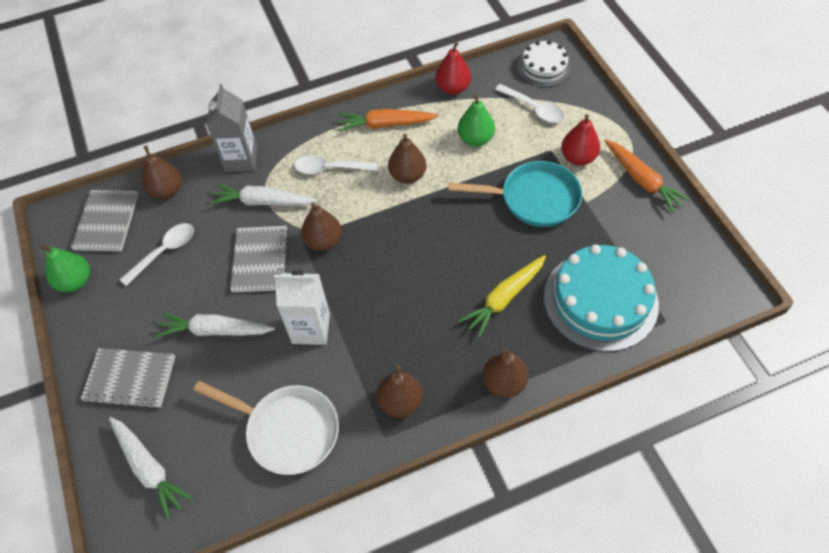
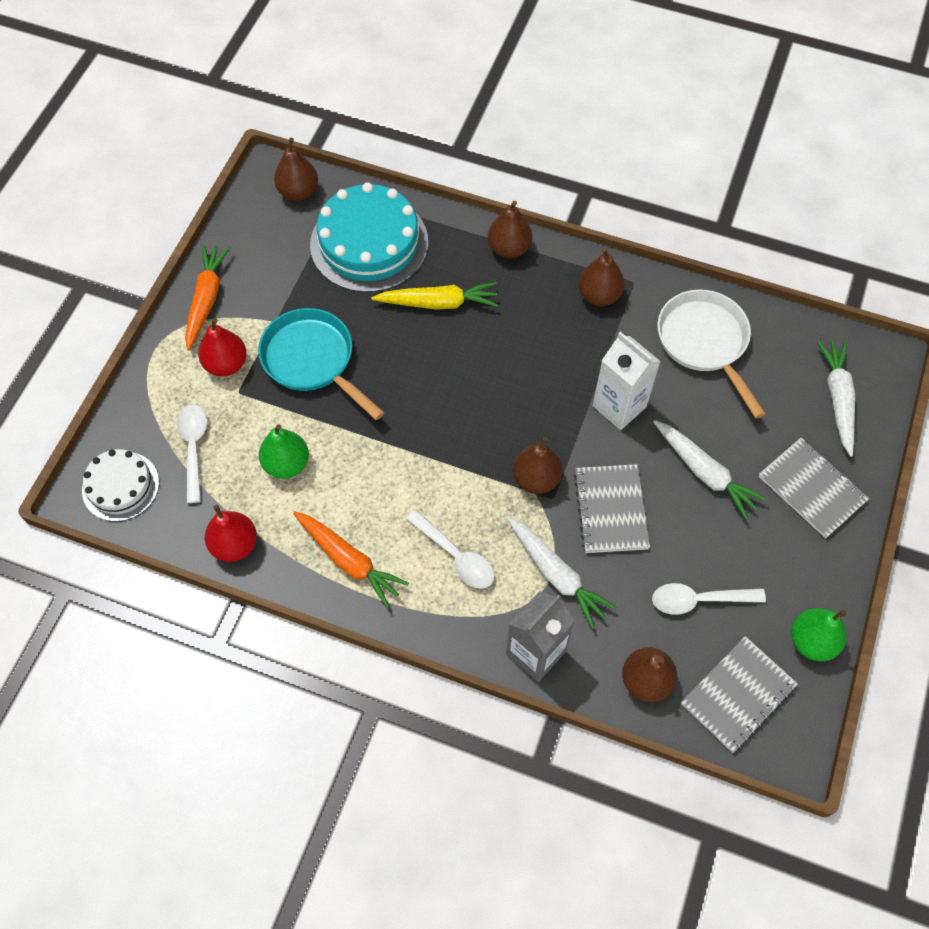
camera: 140 degrees left, 5 degrees up
grey notebook [230,226,289,292] -> grey notebook turned 45 degrees counterclockwise [574,464,650,553]
brown pear [388,134,426,184] -> brown pear moved to [274,138,318,201]

